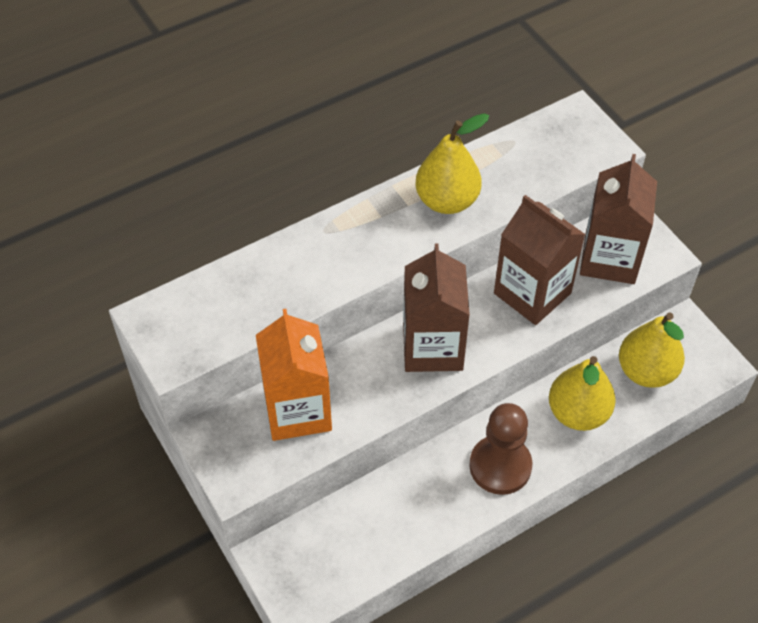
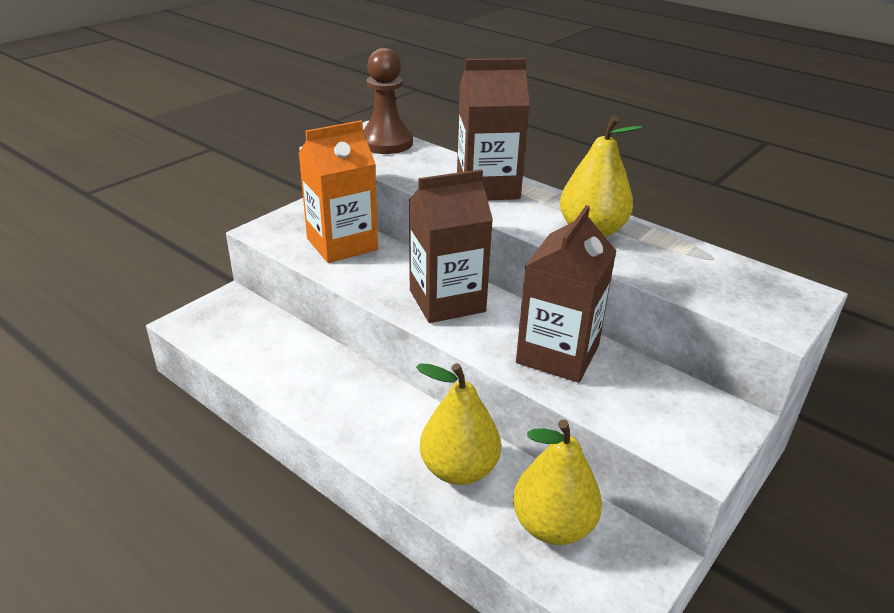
camera: 70 degrees right, 20 degrees down
brown pawn [469,403,532,495] -> brown pawn moved to [363,48,413,154]
brown carton [580,154,657,284] -> brown carton moved to [457,58,530,200]

